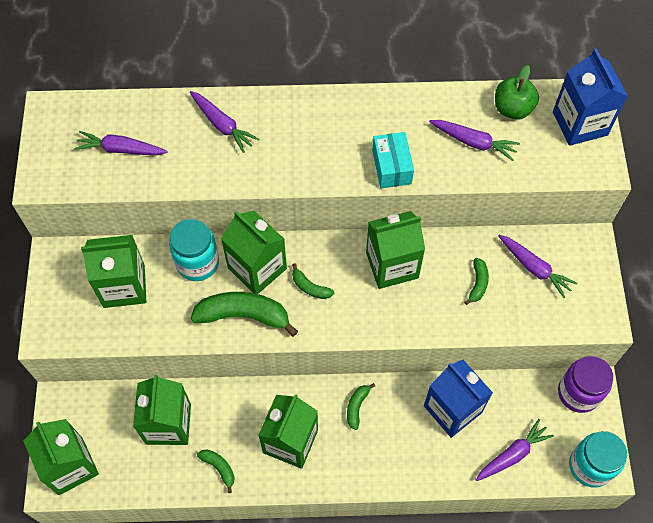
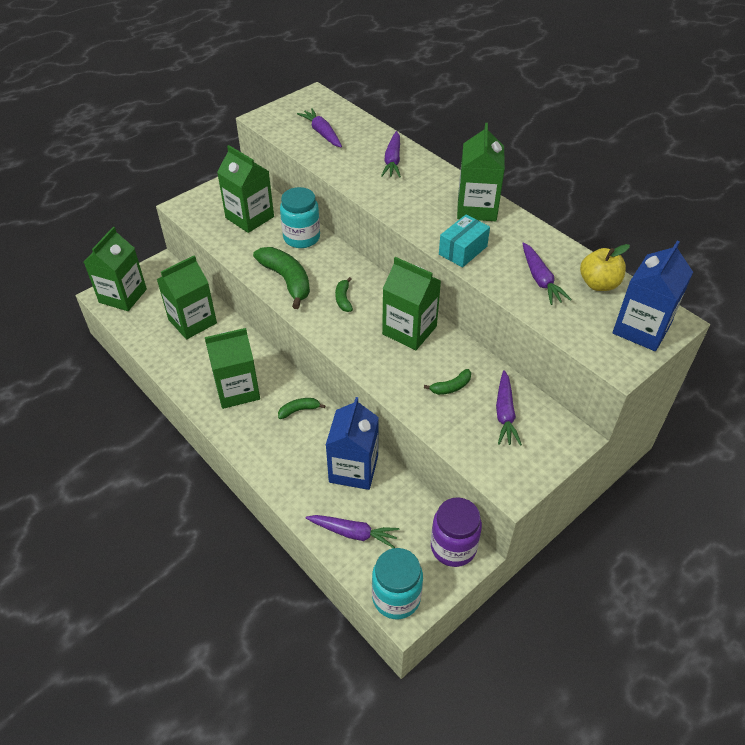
camera: 50 degrees right, 15 degrees down
green banana [197,449,235,493] -> none
green carton [221,211,287,294] -> green carton moved to [457,123,505,221]
green apple [495,65,539,120] -> yellow apple [580,244,630,291]

